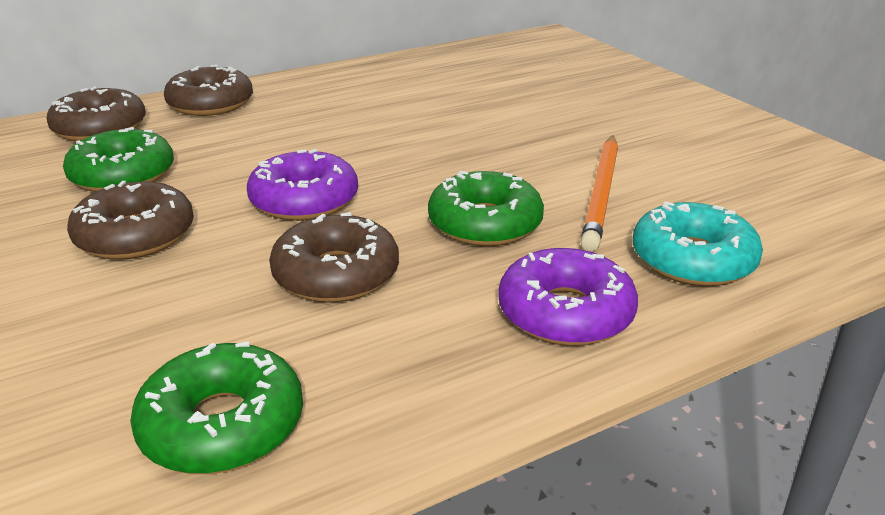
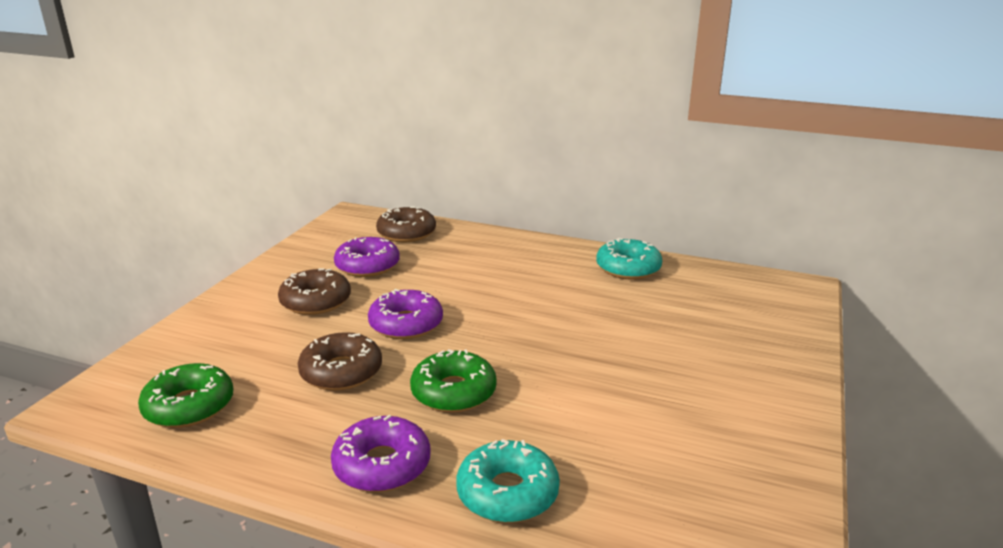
camera: 50 degrees right, 5 degrees down
green donut [63,127,174,192] -> purple donut [334,237,400,277]
brown donut [164,65,253,116] -> none
orange pencil [581,136,618,251] -> none
none -> turquoise donut [596,238,662,280]

